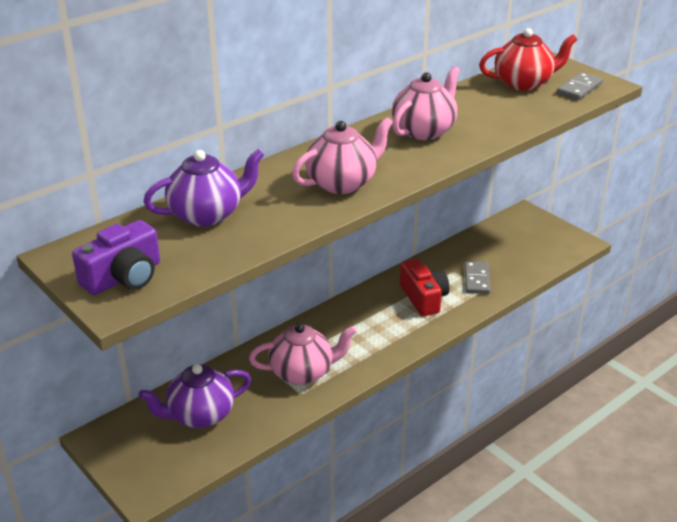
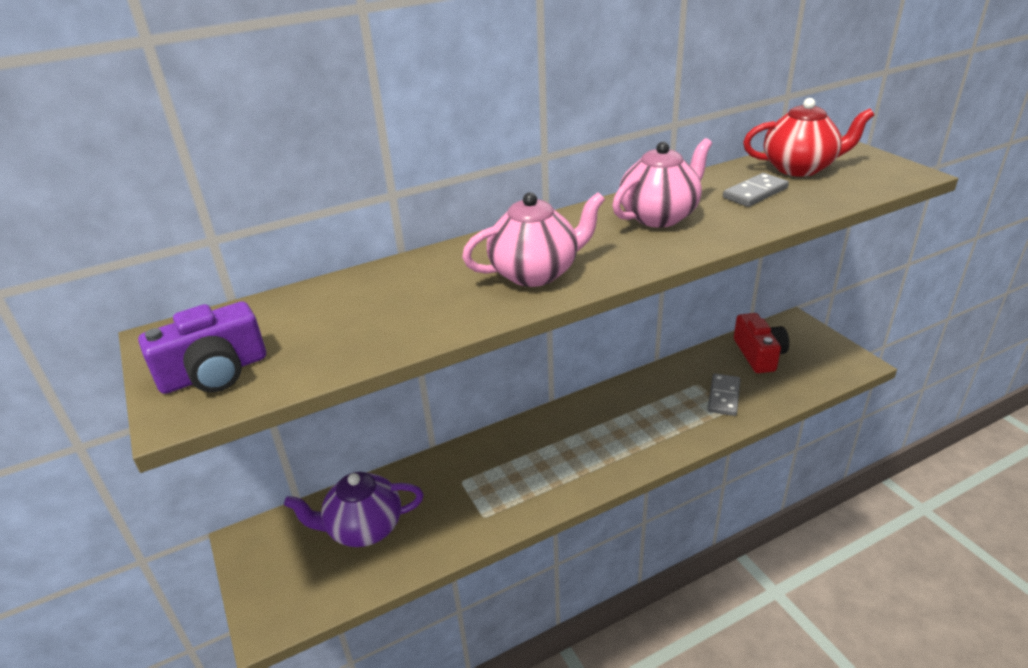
camera: 15 degrees right, 0 degrees up
purple teapot [143,149,264,226] -> none
pink teapot [249,323,357,385] -> none
red camera [400,259,450,316] -> red camera moved to [734,313,789,373]
grey domino [557,72,603,100] -> grey domino moved to [723,173,789,207]

